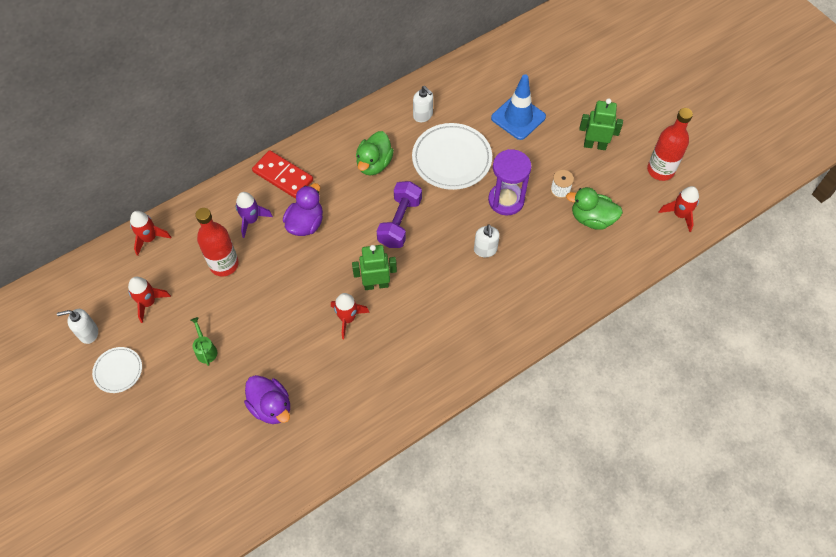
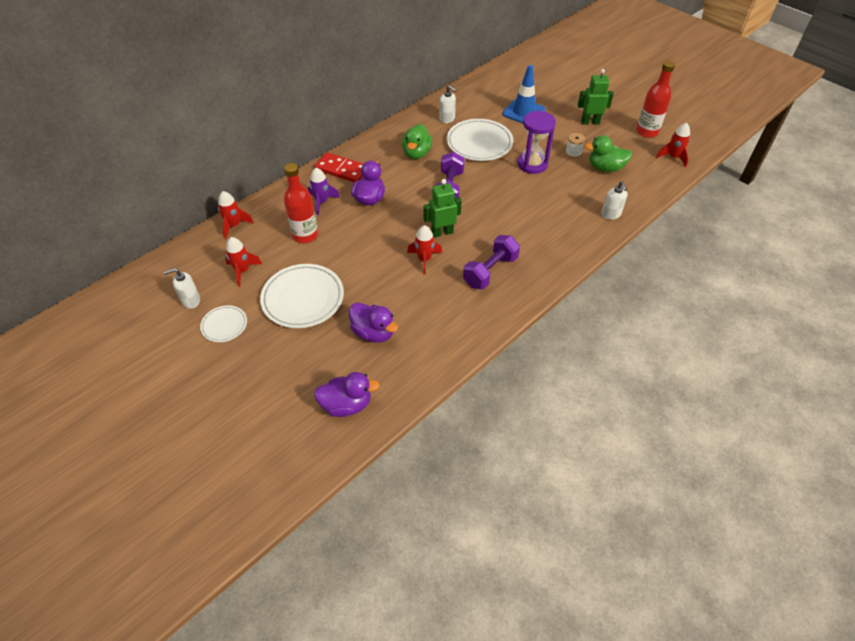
camera: 10 degrees left, 10 degrees down
green watering can [191,317,218,366] -> white plate [260,264,344,328]
white soap dispenser [474,224,500,257] -> white soap dispenser moved to [601,181,627,220]
none -> purple duck [314,372,380,417]
none -> purple dumbbell [463,235,520,289]

